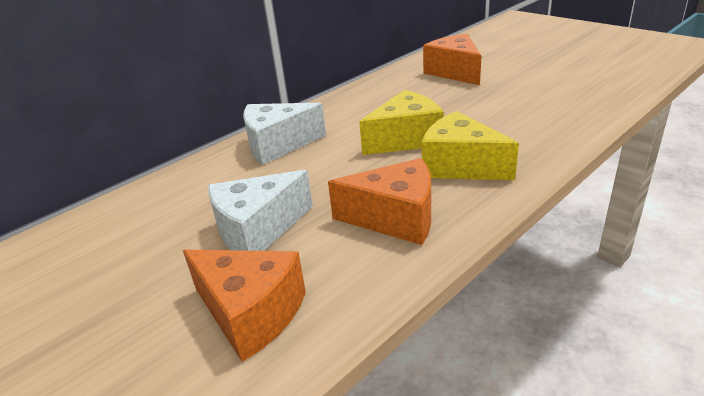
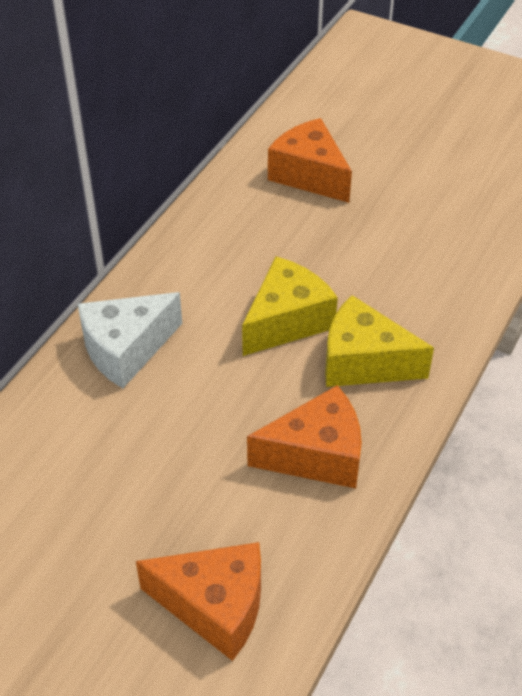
camera: 20 degrees left, 15 degrees up
white cheese [208,170,313,251] -> none

